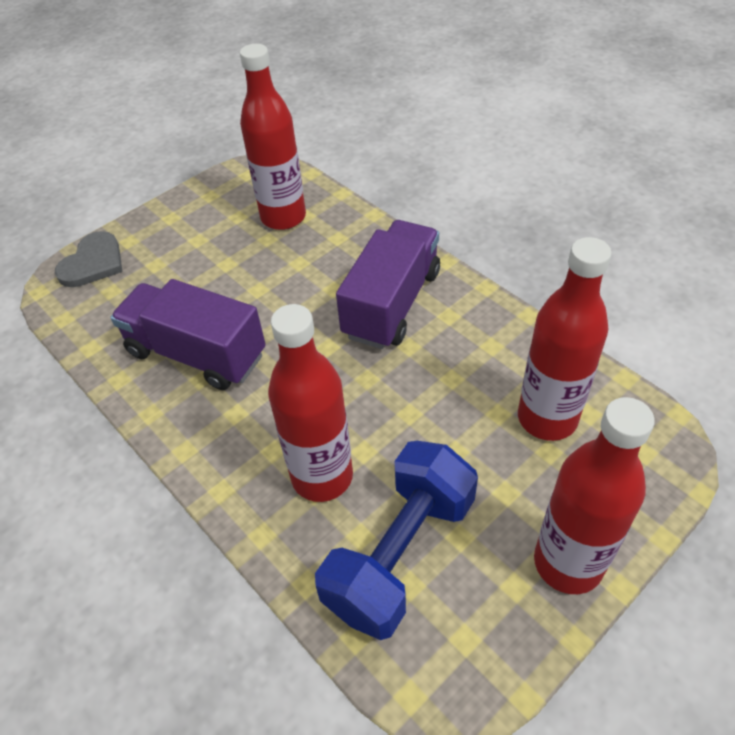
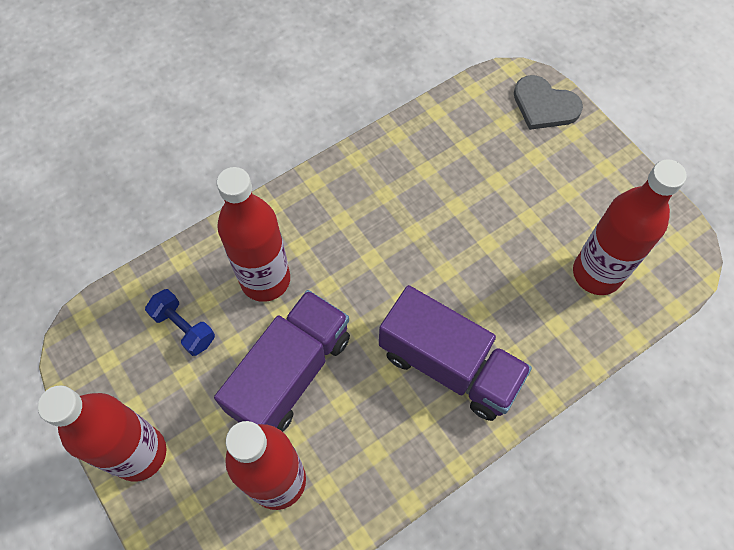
camera: 95 degrees right, 15 degrees up
purple truck [110,279,266,390] -> purple truck moved to [214,290,350,432]
blue dumbbell [315,441,478,640] -> blue dumbbell [145,289,215,356], size x0.49

